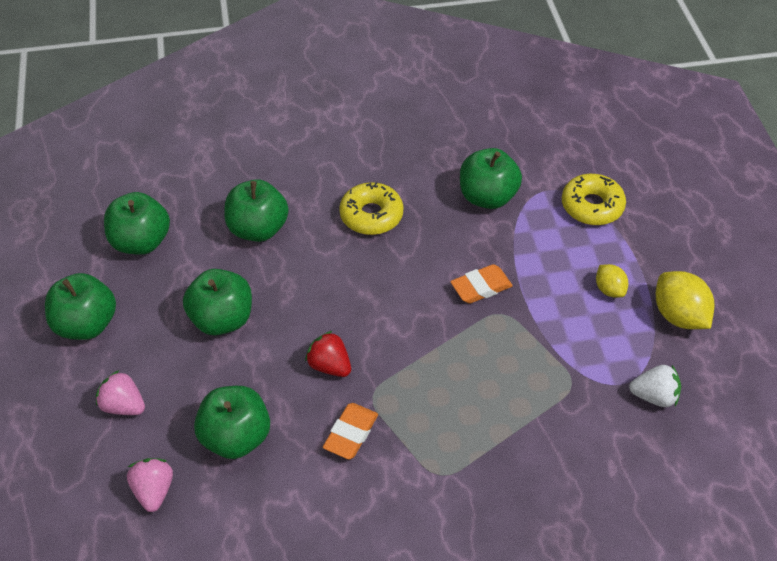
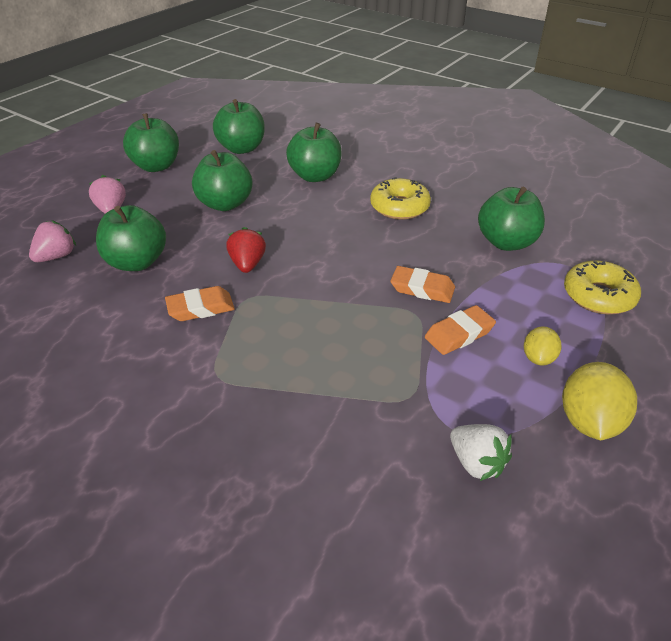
camera: 45 degrees right, 10 degrees down
none -> orange eraser [425,305,496,355]

